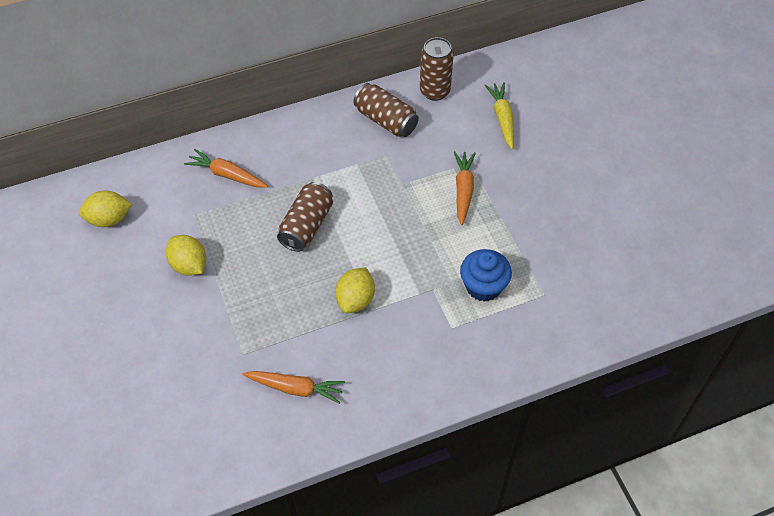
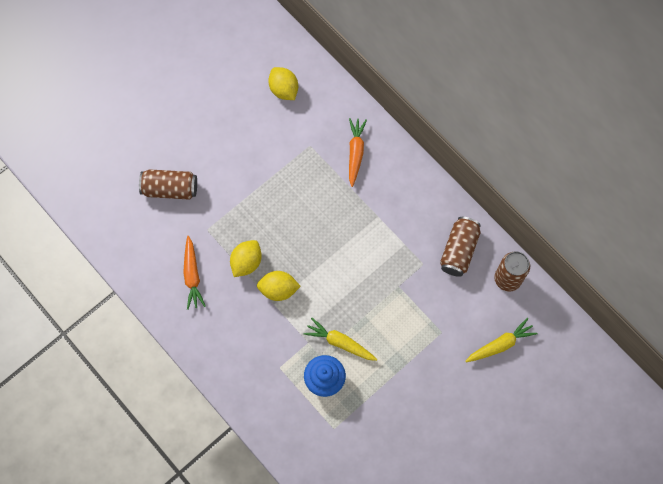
camera: 70 degrees right, 15 degrees up
yellow lemon [166,235,206,276] -> yellow lemon moved to [230,240,262,277]
brown can [277,182,333,252] -> brown can moved to [139,169,197,200]
orange carrot [454,151,476,225] -> none
none -> yellow carrot [304,318,377,361]

